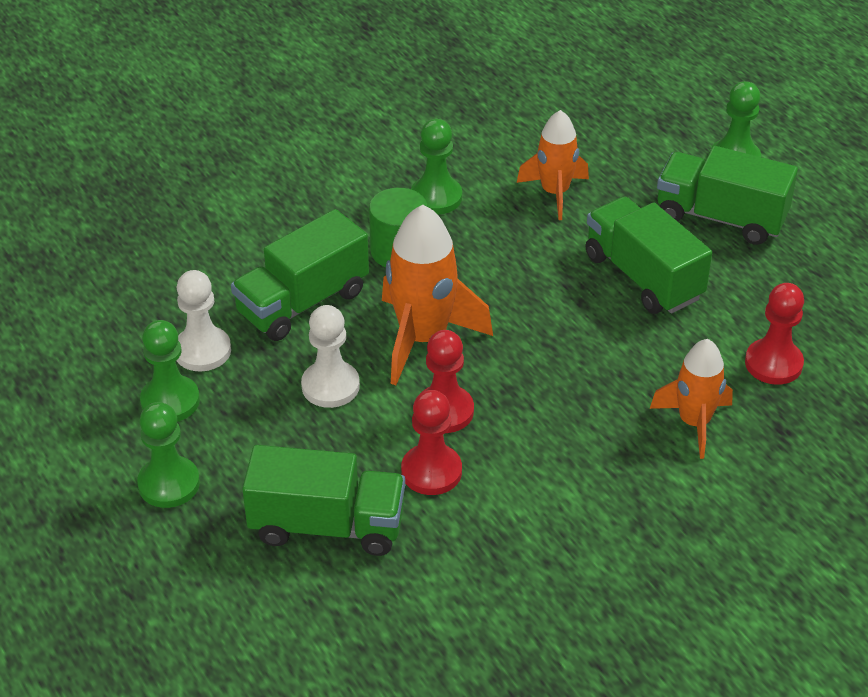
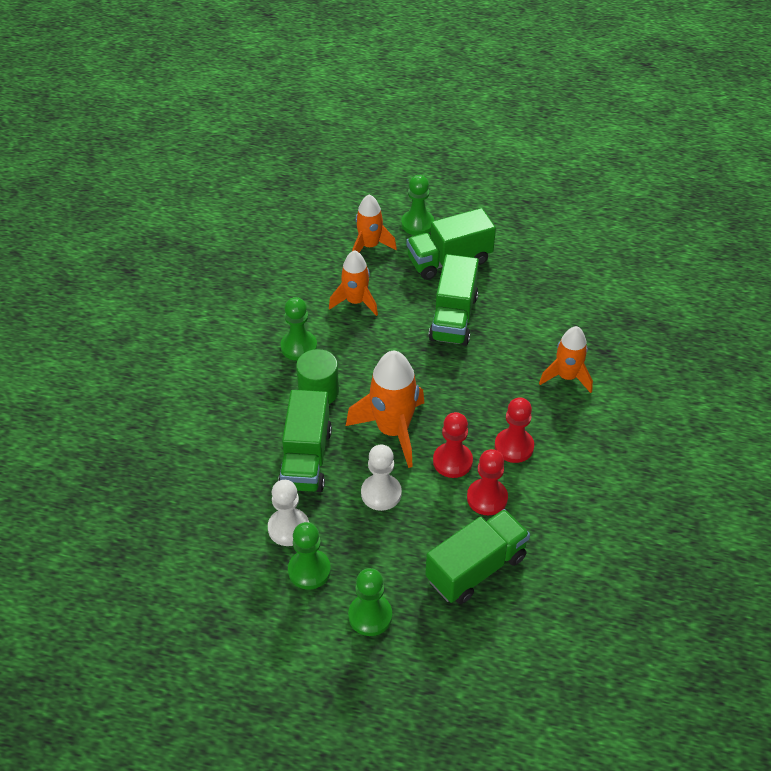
camera: 45 degrees left, 5 degrees up
green truck [585,196,712,314] -> green truck turned 90 degrees counterclockwise [429,254,479,346]
red pawn [745,283,804,385] -> red pawn moved to [495,397,534,463]
none -> orange rocket [352,194,397,252]

